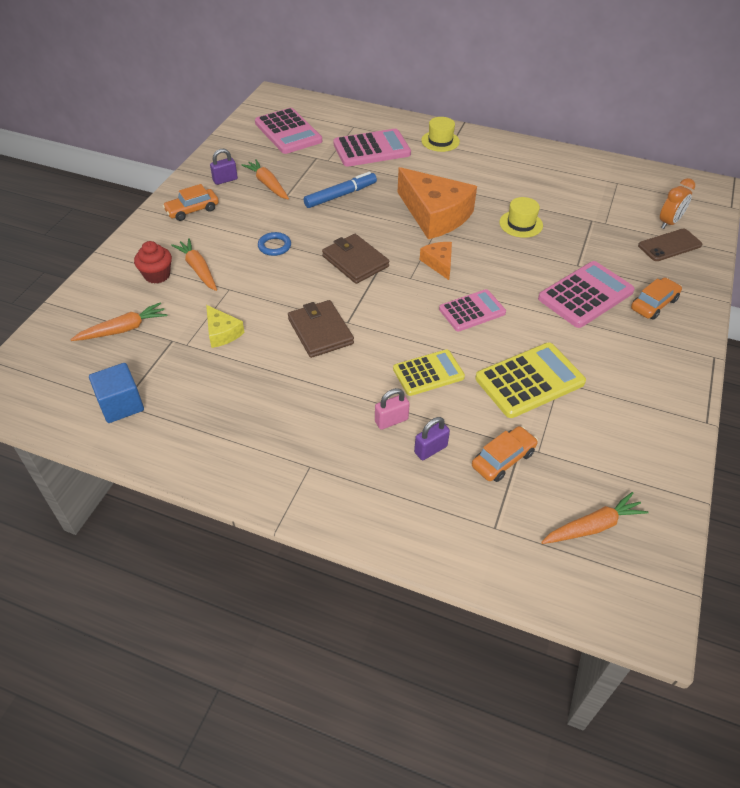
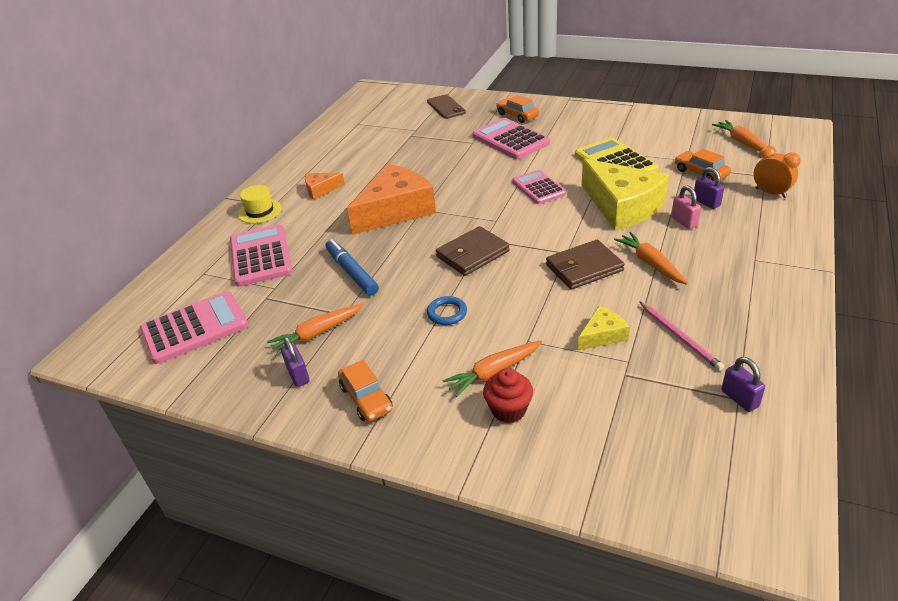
camera: 85 degrees left, 10 degrees down
orange carrot [70,302,167,341] -> orange carrot moved to [614,232,688,285]
blue cube [89,363,144,423] -> purple padlock [721,357,765,412]
yellow calculator [393,349,465,396] -> yellow cheese [582,158,669,230]
orange cheese [420,242,452,280] -> orange cheese moved to [305,173,345,200]
yellow hat [499,197,543,238] -> none
orange clock [660,178,695,229] -> orange clock moved to [754,146,801,198]
none -> pink pencil [639,301,724,371]

